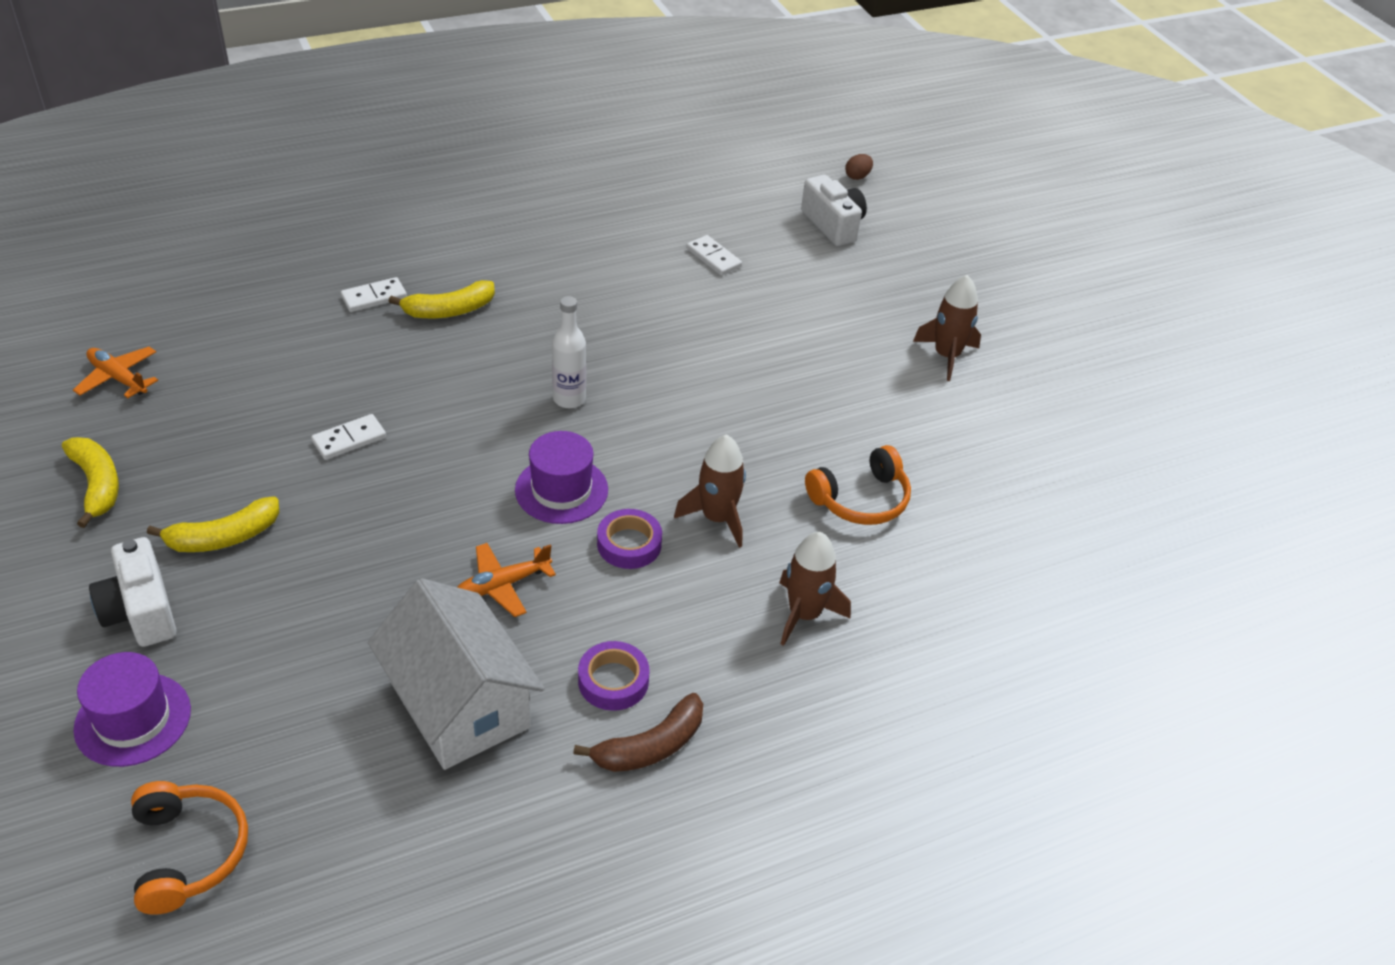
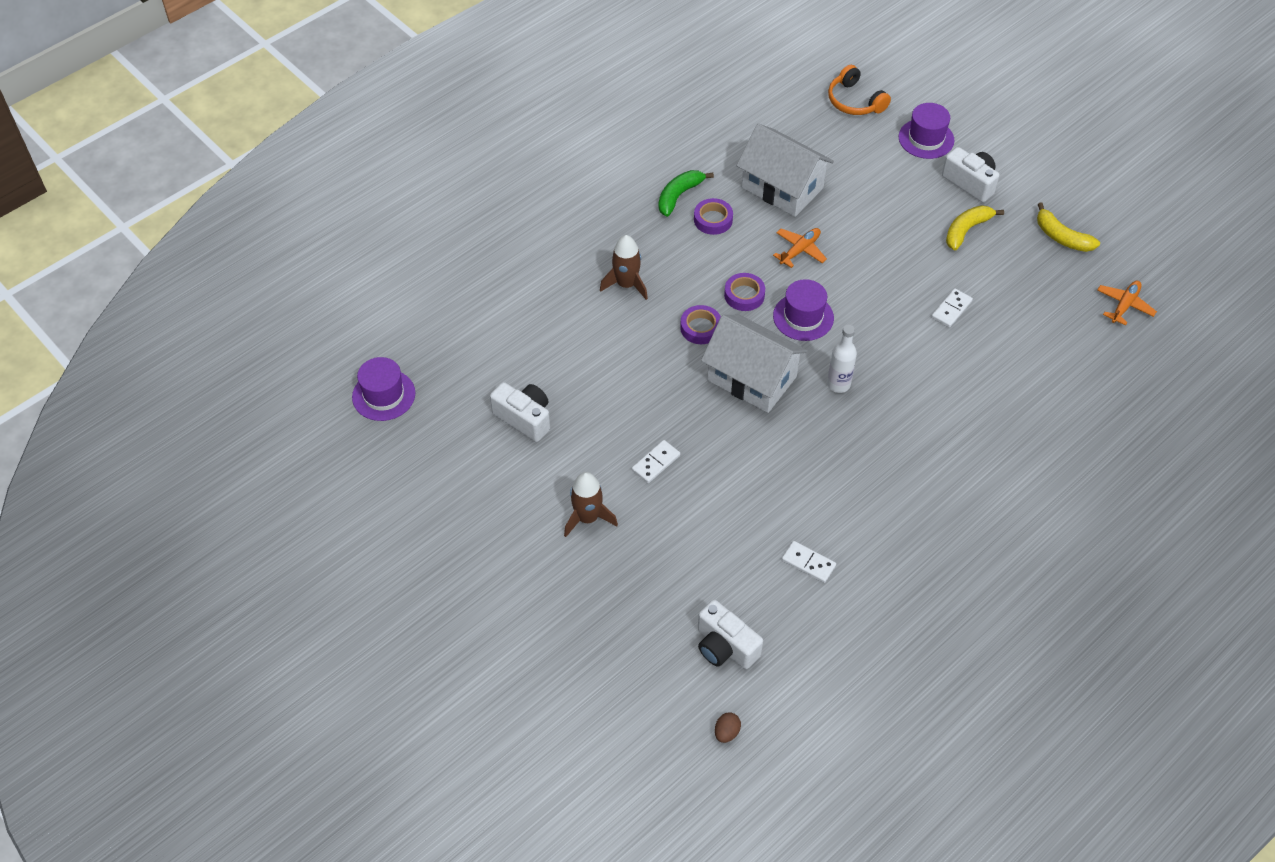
camera: 165 degrees right, 10 degrees up
orange plane [73,347,158,398] -> orange plane turned 75 degrees counterclockwise [1097,280,1157,326]
white domino [341,277,407,312] -> white domino moved to [632,440,680,483]
yellow banana [388,280,495,318] -> none
brown banana [573,693,703,772] -> green banana [658,170,714,217]
brown rocket [674,434,746,548] -> purple tape [680,305,721,344]
orange headphones [805,445,911,525] -> none
none -> purple hat [352,357,415,421]
none -> white camera [490,382,550,442]
none -> white house [701,315,808,413]

